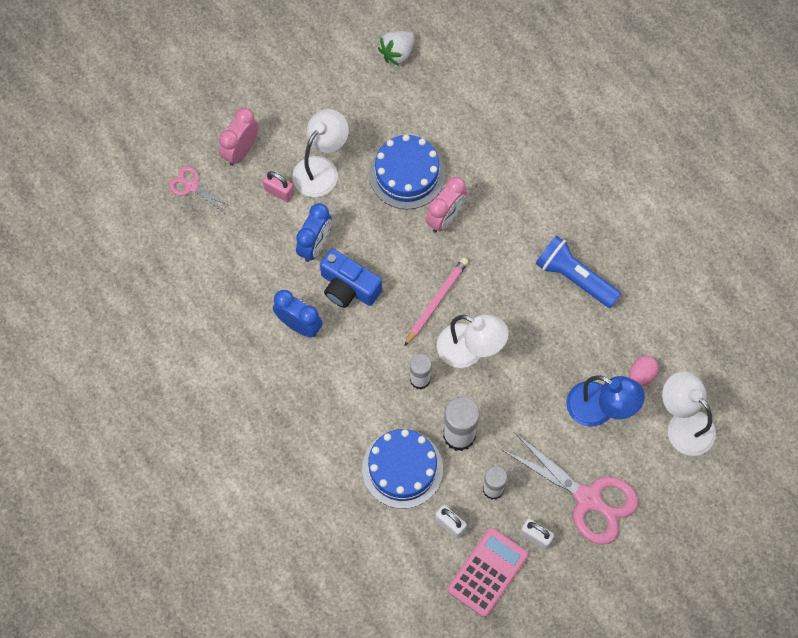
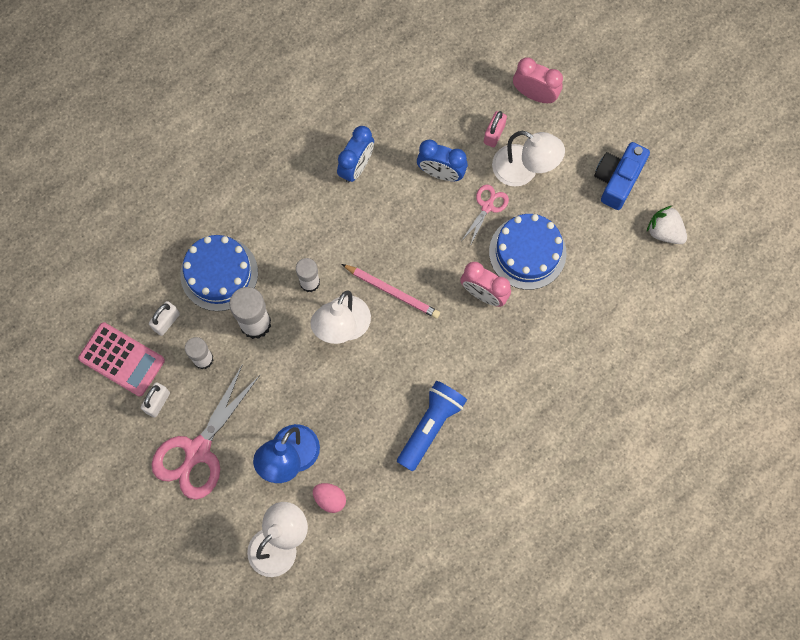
camera: 85 degrees right, 5 degrees up
pink scissors [169,166,230,213] -> pink scissors moved to [462,185,509,246]
blue camera [320,248,382,308] -> blue camera moved to [594,142,650,210]

